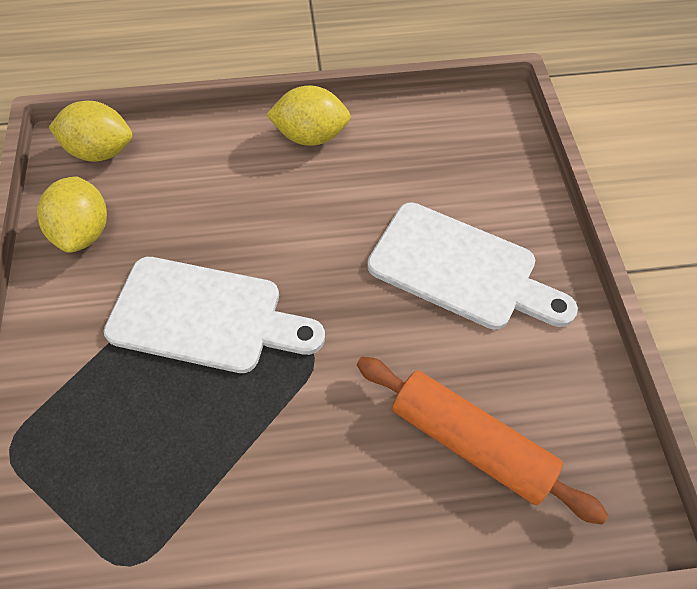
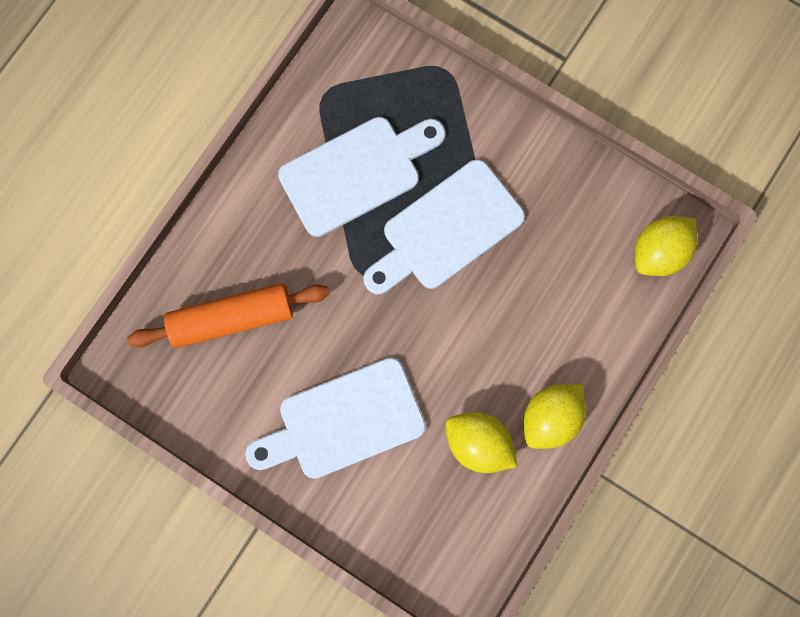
camera: 130 degrees right, 20 degrees up
yellow lemon [37,176,107,253] -> yellow lemon moved to [445,412,517,473]
none -> white cutting board [278,117,446,237]

